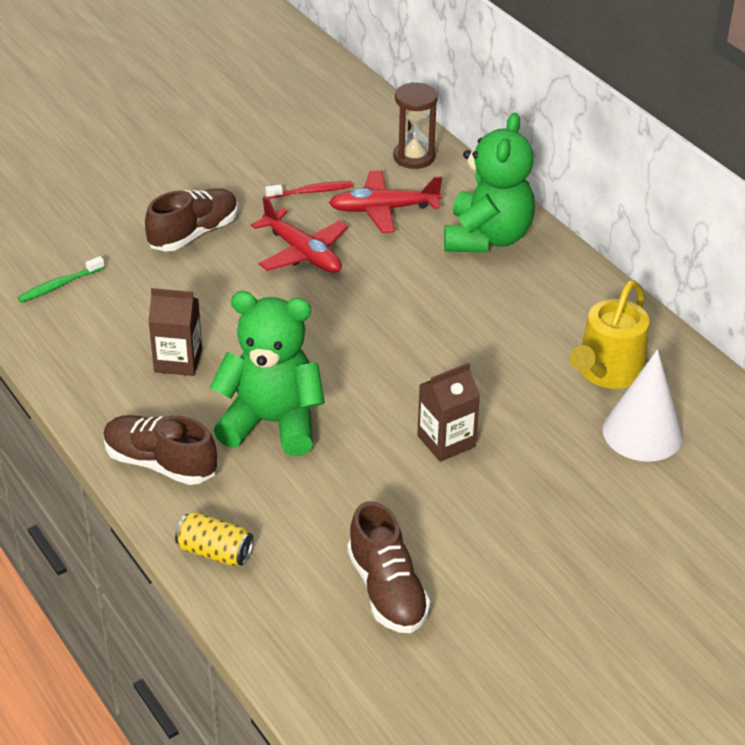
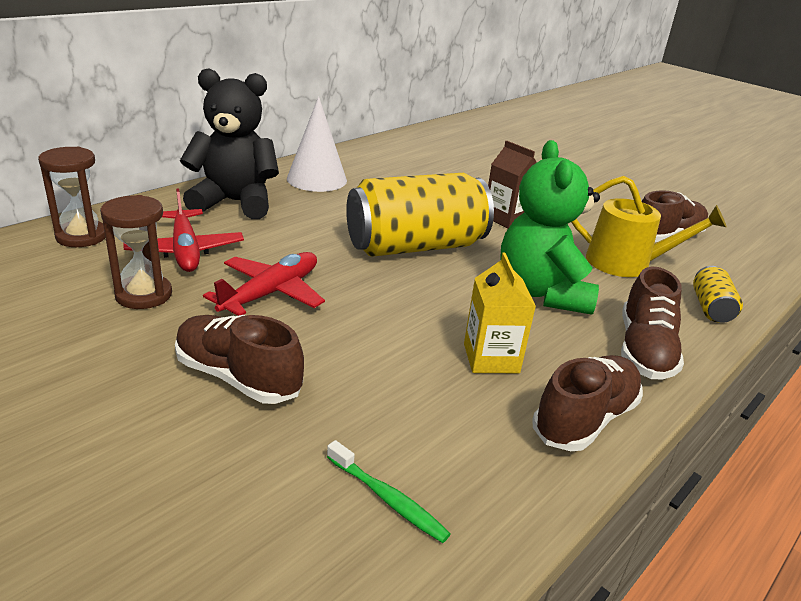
camera: 105 degrees left, 10 degrees down
brown carton [148,288,202,376] -> yellow carton [464,253,536,373]
red toothbrush [265,181,353,199] -> brown hourglass [100,195,172,309]
green teddy bear [444,113,535,253] -> black teddy bear [180,68,279,219]
yellow watering can [570,280,649,389] -> yellow watering can moved to [571,176,726,277]
white cone [603,350,683,462] -> white cone moved to [287,96,347,192]
none -> yellow can [346,173,494,257]
none -> brown shoe [532,355,643,451]

